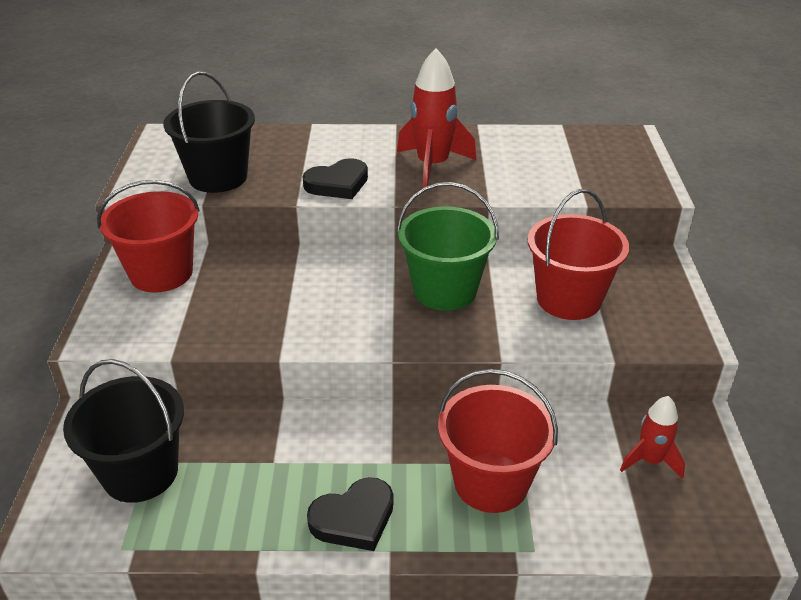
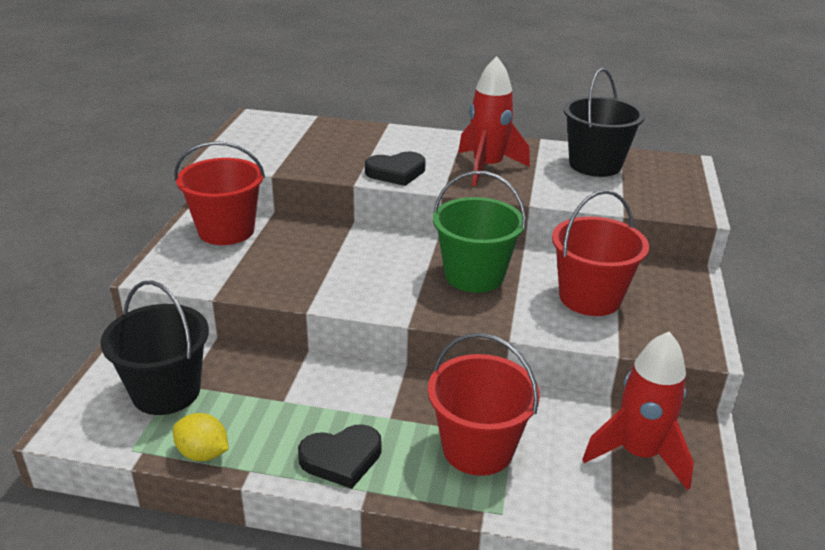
camera: 10 degrees right, 5 degrees down
black bucket [163,72,255,193] -> black bucket moved to [563,68,645,177]
red rocket [620,396,685,479] -> red rocket [582,331,694,490], size x1.72
none -> yellow lemon [173,413,229,461]

